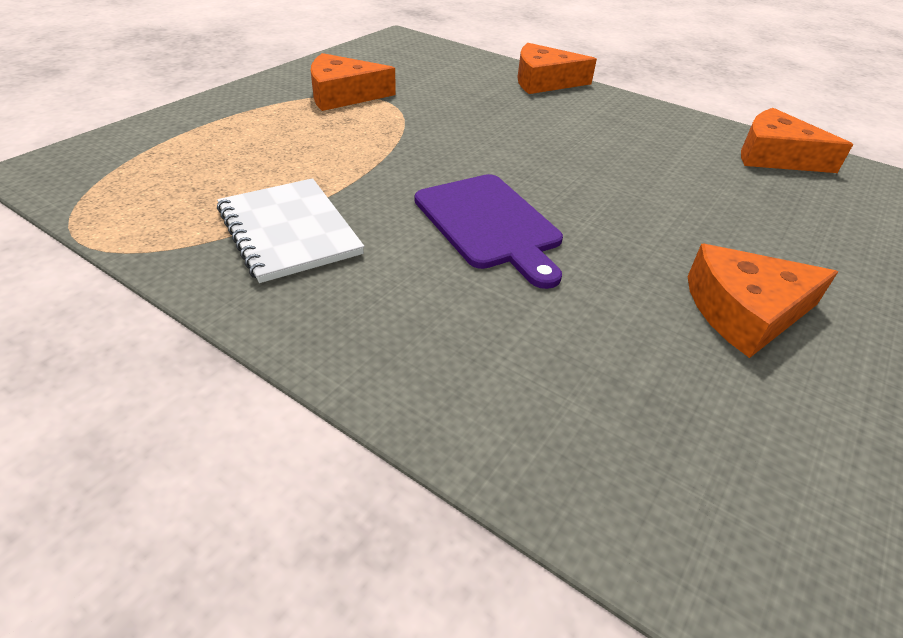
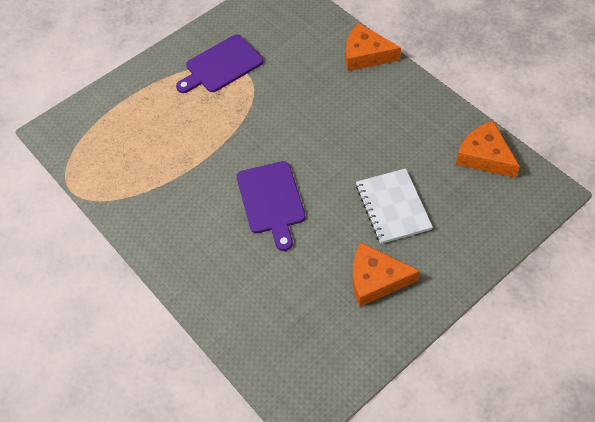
camera: 20 degrees right, 15 degrees up
white notebook [217,178,364,283] -> white notebook moved to [356,168,433,244]
orange cheese [311,53,396,111] -> purple cutting board [176,35,264,93]

